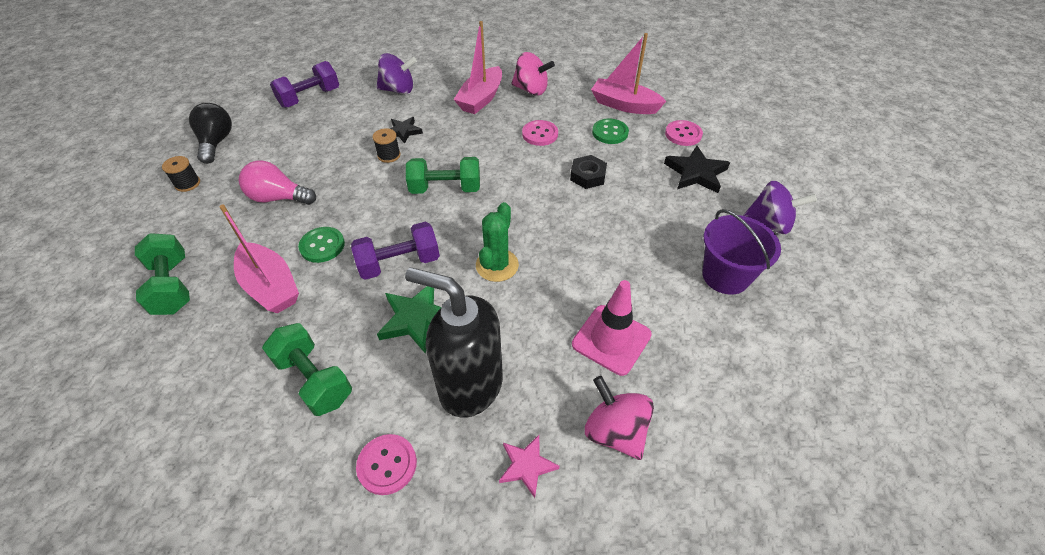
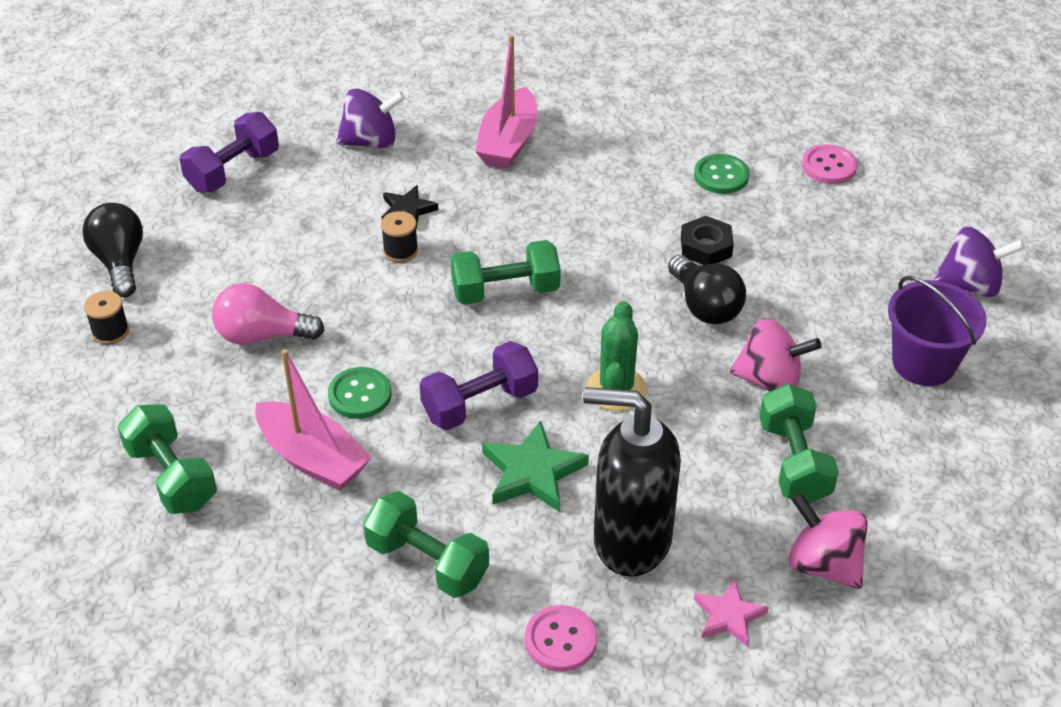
camera: 10 degrees left, 5 degrees down
pink spinning top [511,52,555,95] -> pink spinning top moved to [730,318,822,392]
pink button [522,120,558,146] -> none
pink traffic cone [572,280,652,376] -> green dumbbell [759,384,839,504]
pink boat [591,33,666,114] -> none
black star [664,146,730,193] -> none
none -> black light bulb [668,255,746,324]

